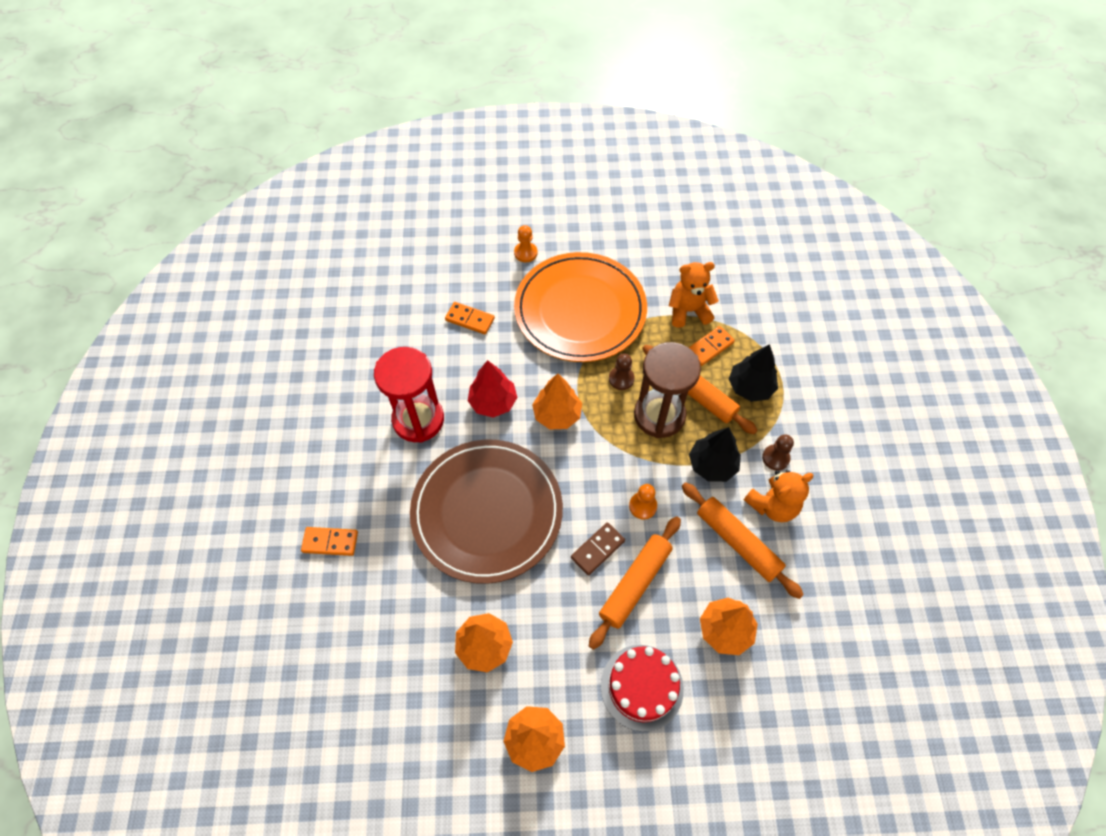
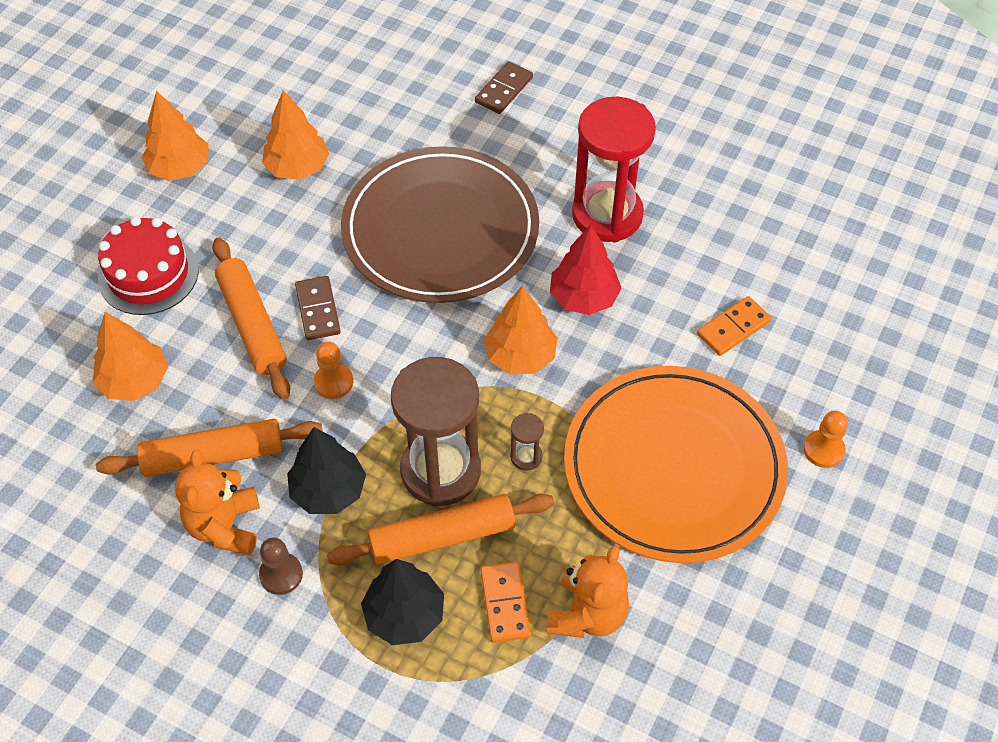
camera: 120 degrees right, 5 degrees down
orange domino [301,527,358,556] -> brown domino [475,61,533,114]
brown pawn [609,353,635,390] -> brown hourglass [510,413,544,471]

